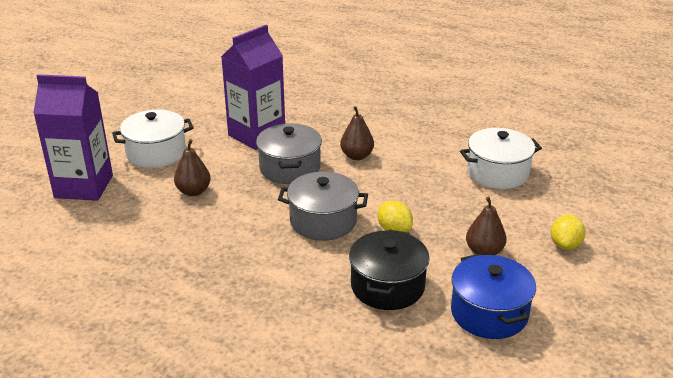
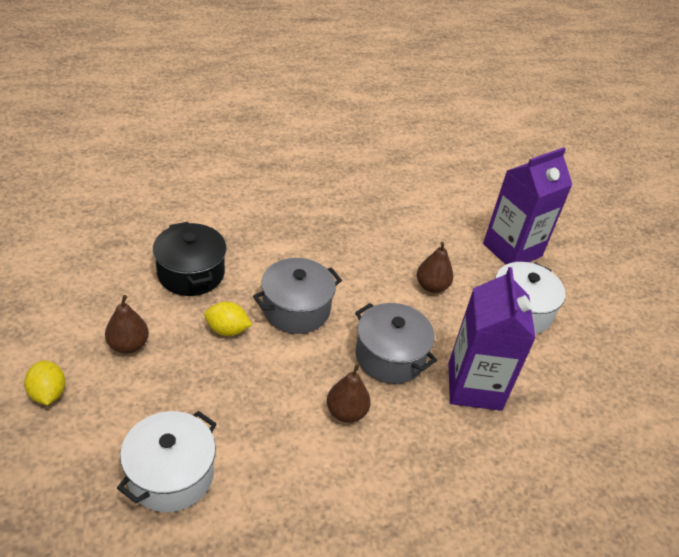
camera: 135 degrees right, 10 degrees up
blue pot [451,254,536,339] -> none

